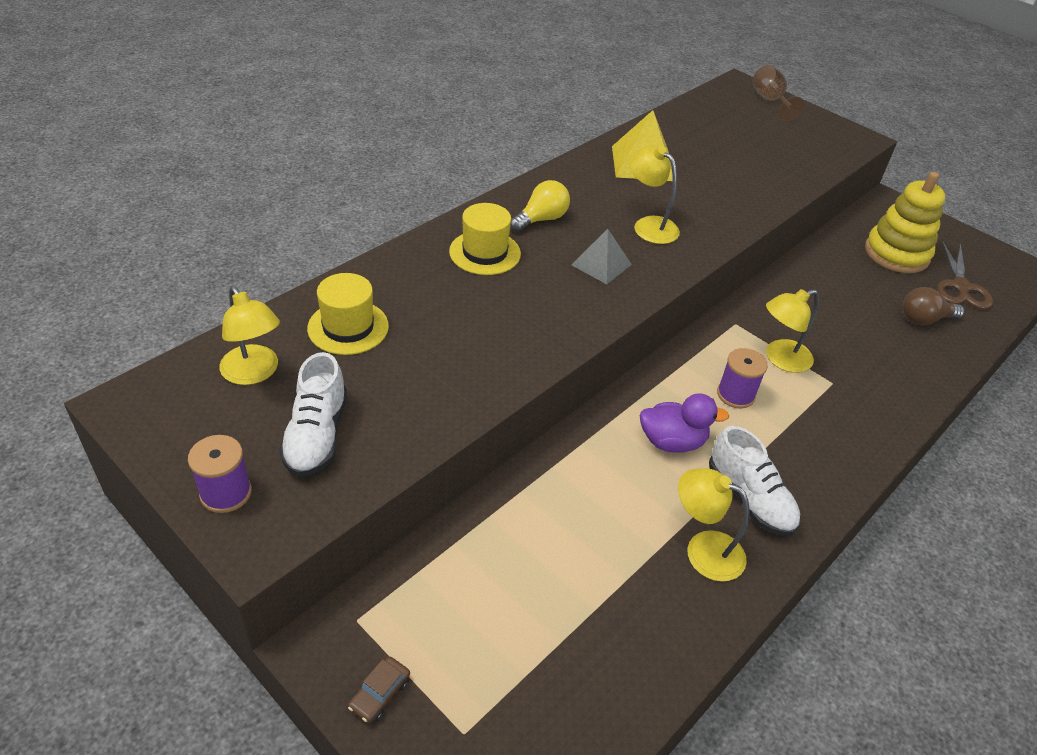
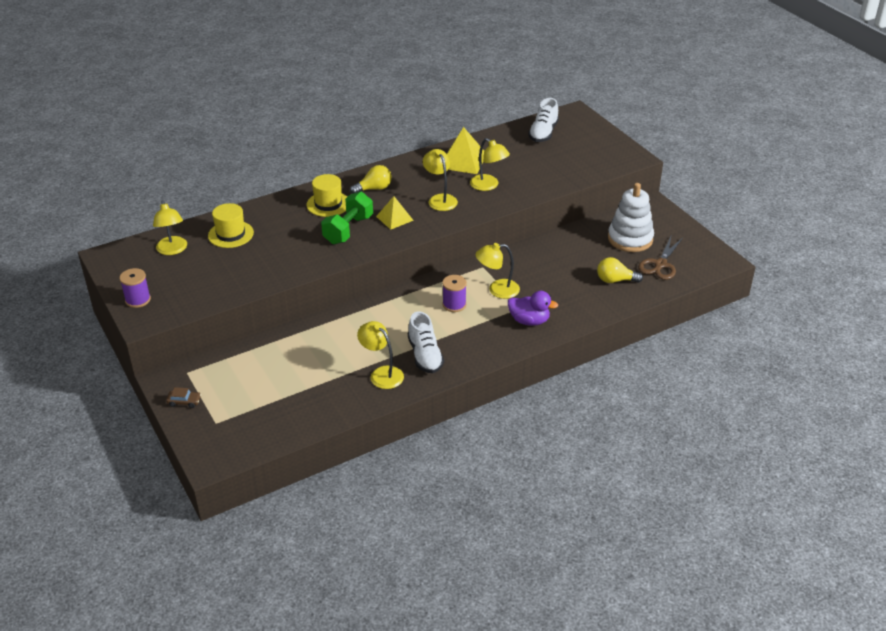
camera: 20 degrees right, 5 degrees down
white shoe [279,352,347,477] -> white shoe moved to [528,98,559,142]
brown car [348,657,410,723] -> brown car turned 135 degrees counterclockwise [166,387,201,408]
grey pyramid [571,229,632,284] -> yellow pyramid [376,196,414,230]
purple duck [640,393,730,453] -> purple duck moved to [508,291,558,326]
brown goblet [752,65,805,121] -> none
yellow stacking toy [865,172,945,273] -> white stacking toy [608,183,654,252]
brown light bulb [903,287,965,325] -> yellow light bulb [597,257,643,283]
none -> green dumbbell [321,192,373,244]
none -> yellow lamp [470,138,510,191]

